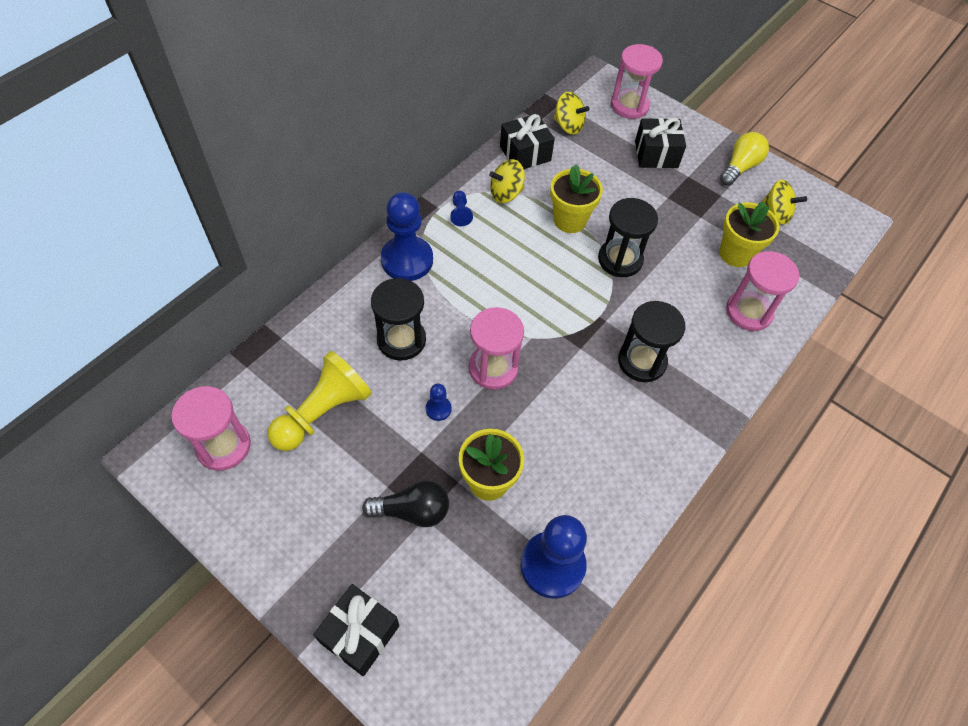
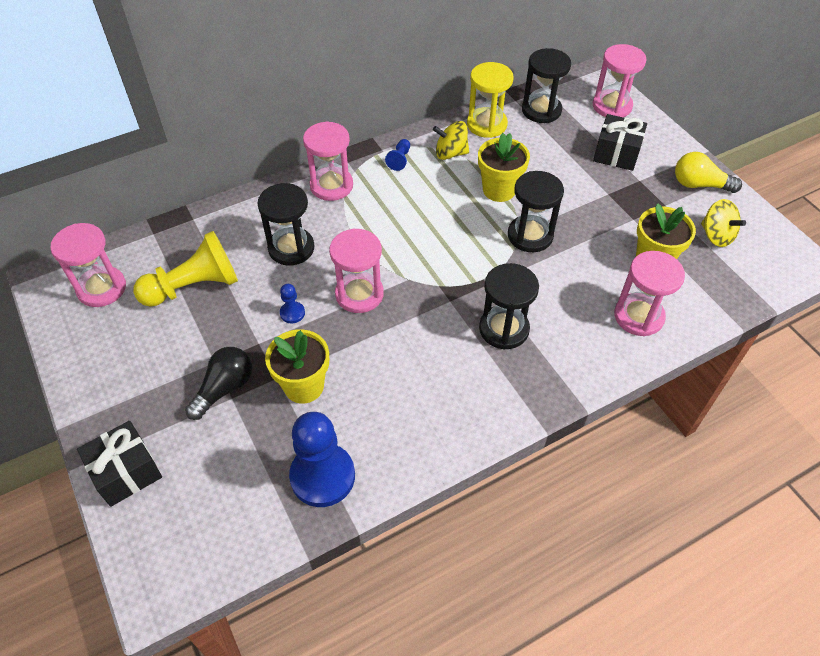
camera: 25 degrees right, 5 degrees down
black light bulb [362,480,449,527] -> black light bulb turned 75 degrees counterclockwise [185,347,252,420]
blue pawn [381,192,433,281] -> pink hourglass [303,121,353,201]
black gift [500,114,555,169] -> yellow hourglass [467,62,514,138]
yellow spinning top [554,92,590,135] -> black hourglass [522,48,571,123]
yellow light bulb [720,132,769,186] -> yellow light bulb turned 135 degrees counterclockwise [675,152,742,193]

